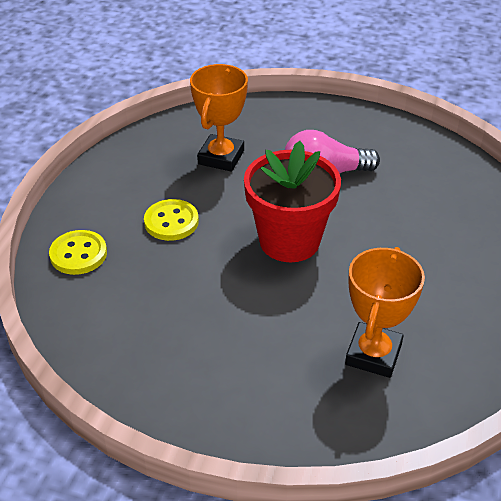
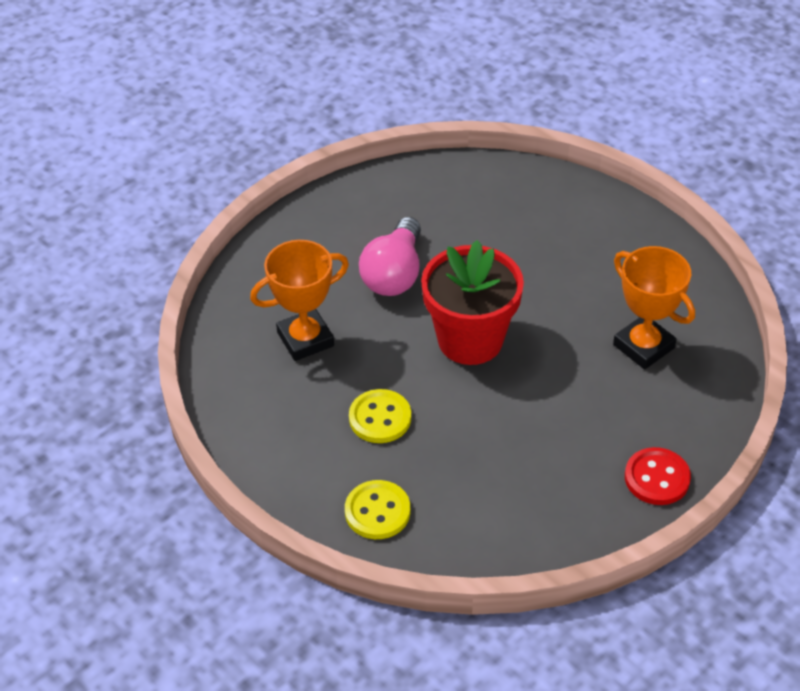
camera: 60 degrees left, 5 degrees up
orange trophy [190,64,248,172] -> orange trophy turned 75 degrees counterclockwise [250,240,349,361]
none -> red button [625,447,691,505]

